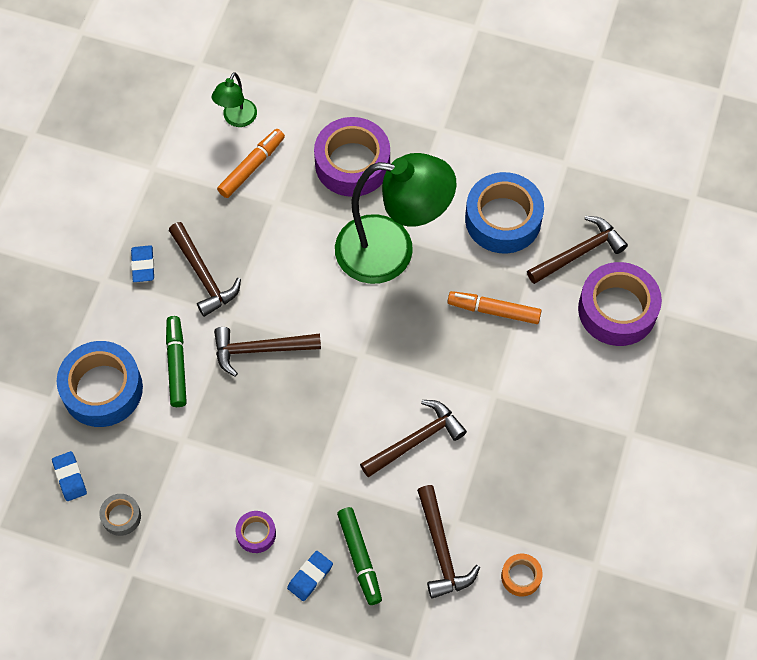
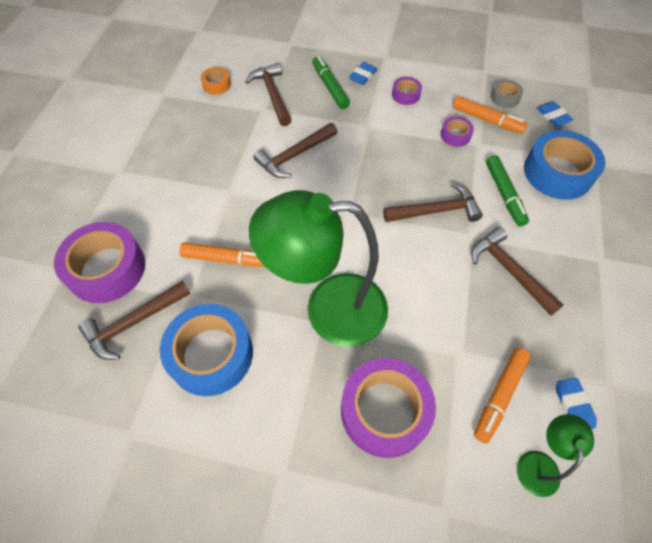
camera: 175 degrees right, 5 degrees down
blue eraser [131,245,154,282] -> blue eraser moved to [556,377,597,429]
none -> purple tape [441,116,474,147]
none -> orange marker [453,96,528,134]

